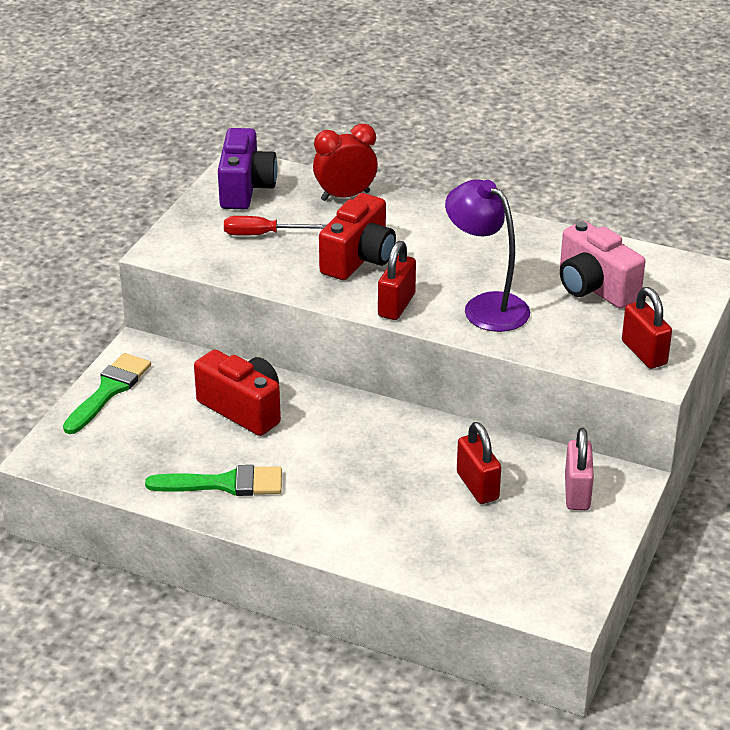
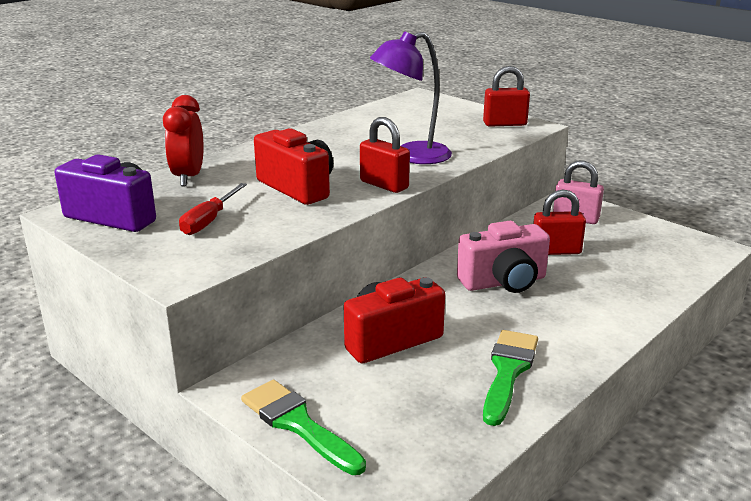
camera: 70 degrees left, 10 degrees down
pink camera [560,221,645,308] -> pink camera moved to [457,221,550,293]

